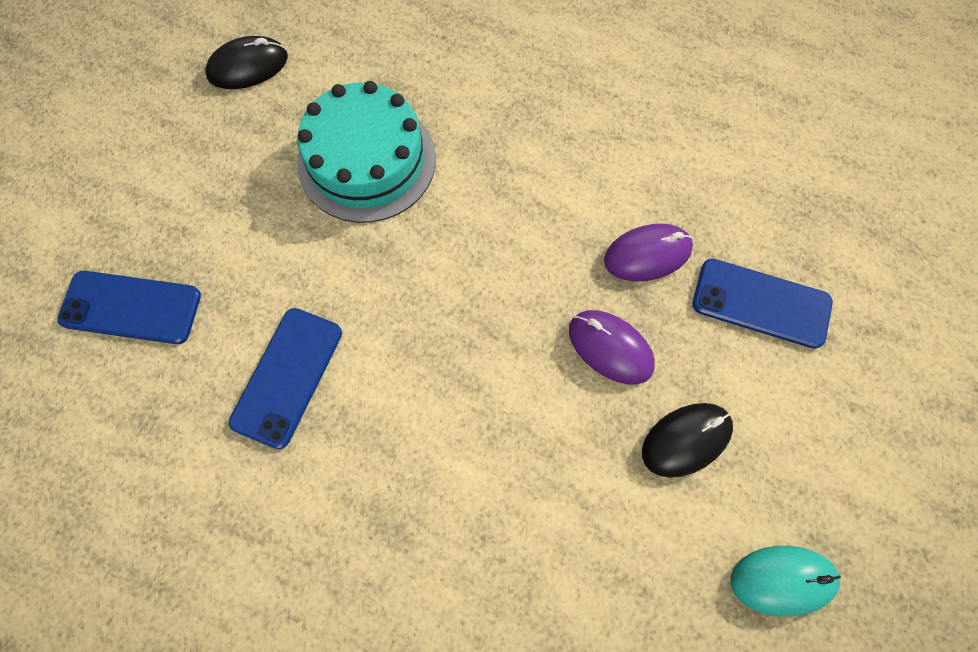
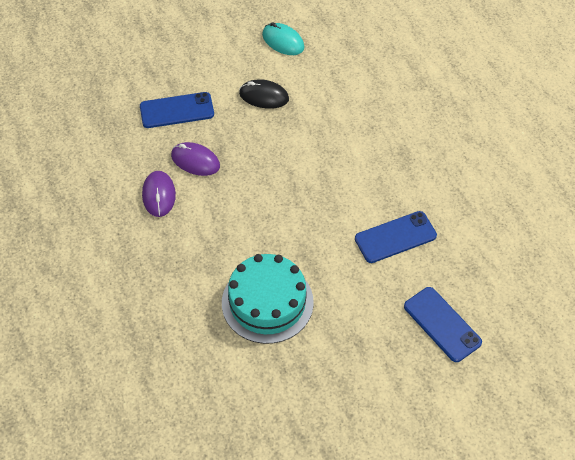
camera: 135 degrees left, 15 degrees down
black mouse [205,36,288,89] -> none
purple mouse [569,310,655,385] -> purple mouse moved to [142,171,176,217]
blue phone [692,258,833,349] -> blue phone turned 75 degrees counterclockwise [140,92,214,128]

